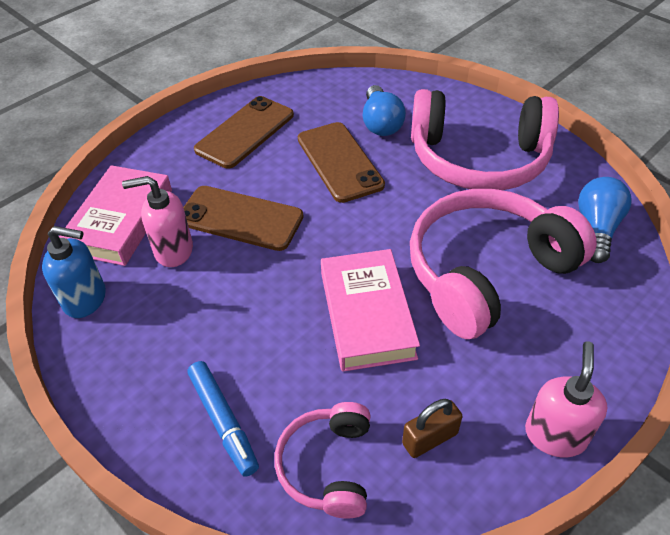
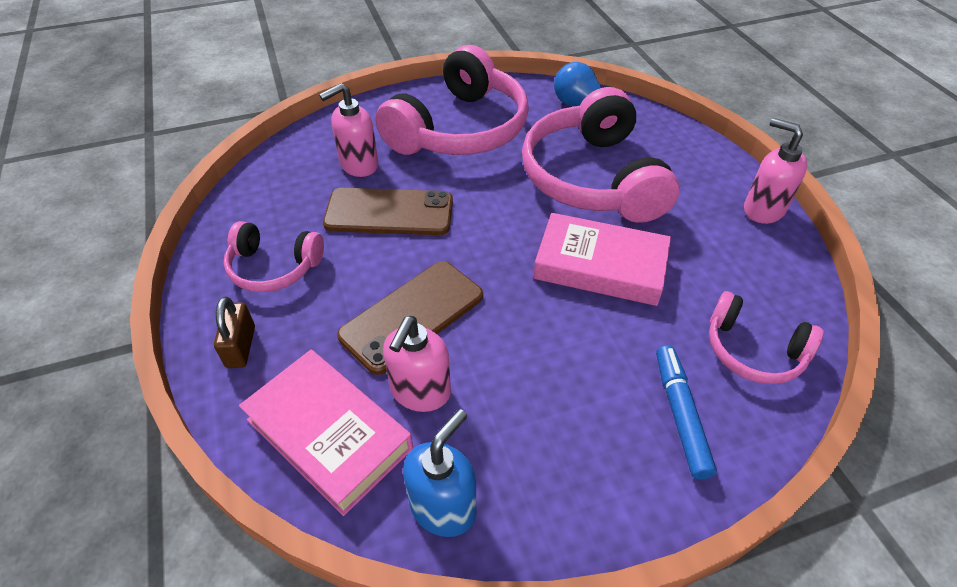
camera: 65 degrees left, 0 degrees up
blue marker [188,361,259,477] -> blue marker turned 90 degrees counterclockwise [656,345,717,479]
brown phone [194,96,294,168] -> pink headphones [224,221,324,292]
blue light bulb [363,85,406,136] -> pink soap dispenser [319,83,378,177]
brown padlock [402,399,463,458] -> brown padlock moved to [214,297,255,368]

